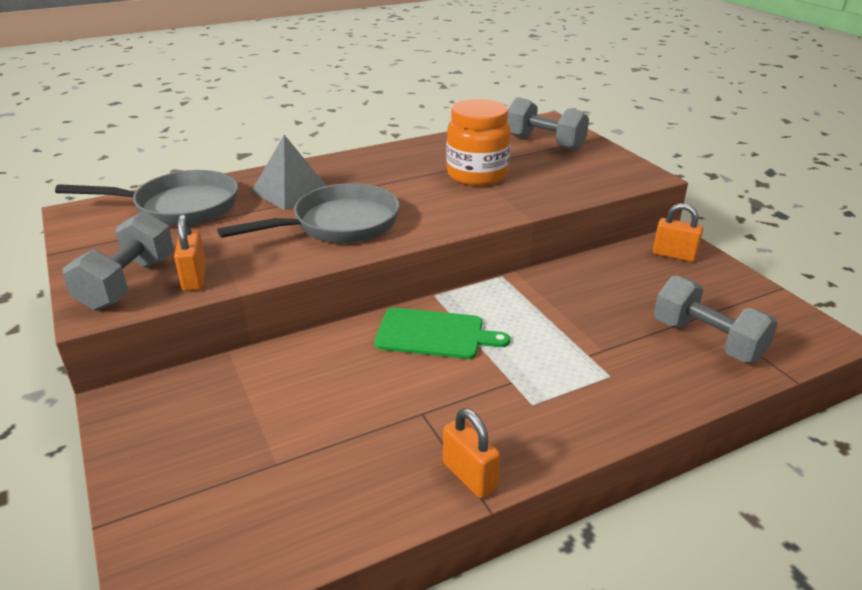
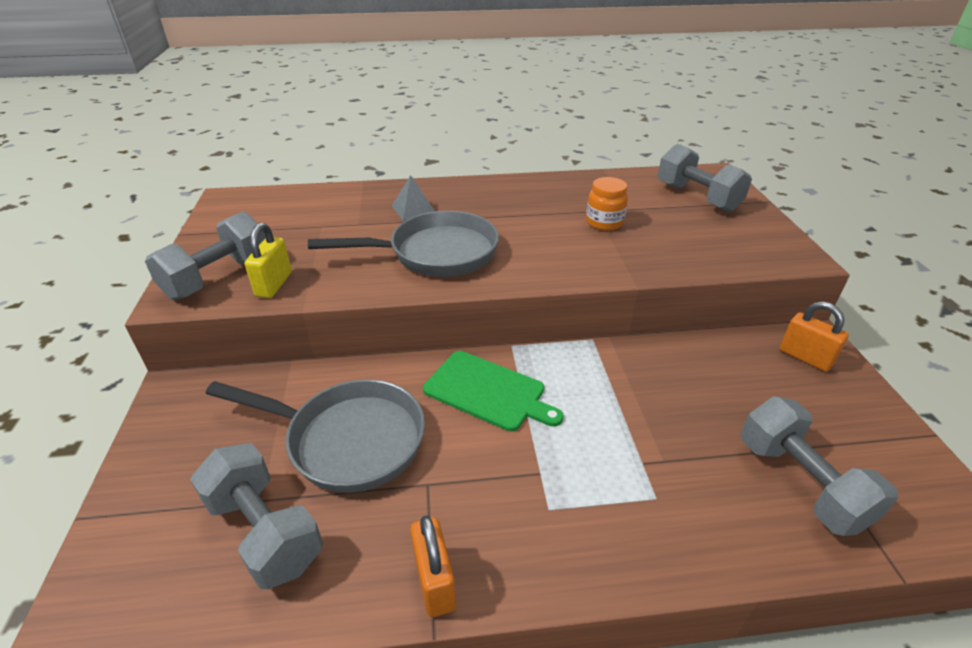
camera: 20 degrees right, 5 degrees up
grey pan [55,170,238,226] -> grey pan moved to [205,379,425,493]
orange padlock [174,214,206,291] -> yellow padlock [245,223,292,298]
grey pyramid [251,135,327,210] -> grey pyramid [392,175,435,221], size x0.63
orange jar [446,99,511,186] -> orange jar [586,177,628,231], size x0.57
none -> grey dumbbell [190,443,323,589]

